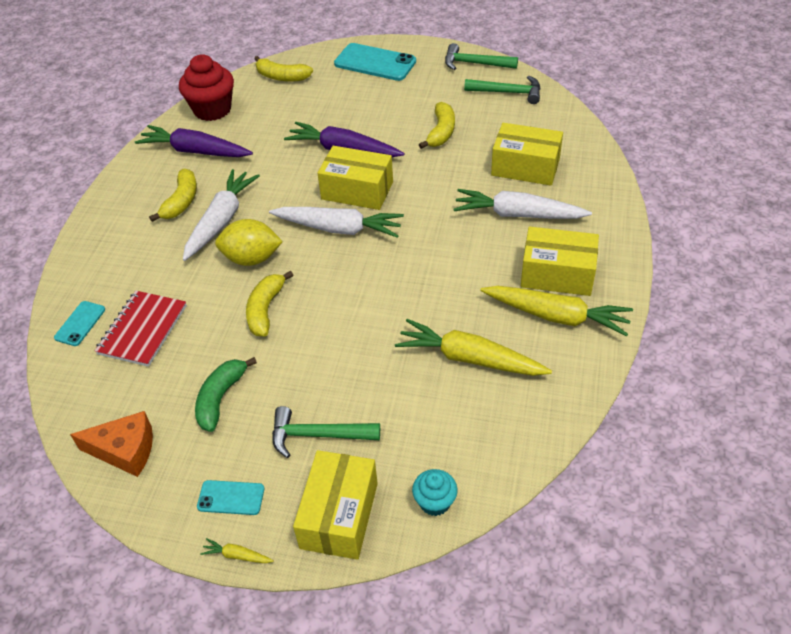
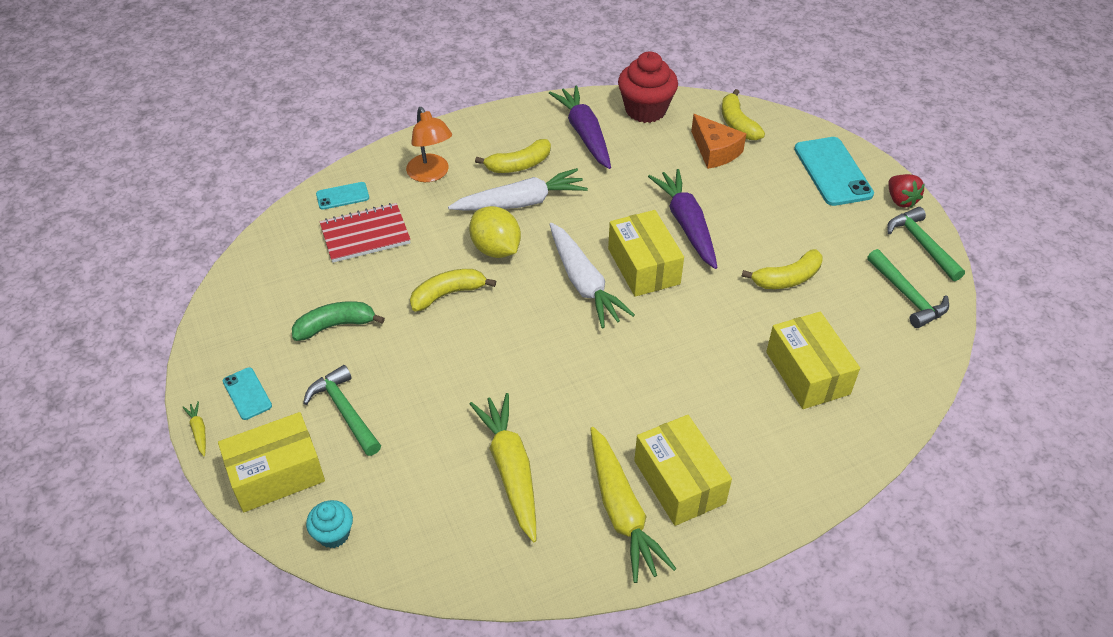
camera: 50 degrees right, 0 degrees up
orange cheese [70,411,153,477] -> orange cheese moved to [691,114,746,169]
white carrot [454,189,592,219] -> none
none -> orange lamp [406,107,452,182]
none -> red strawberry [888,174,925,208]

